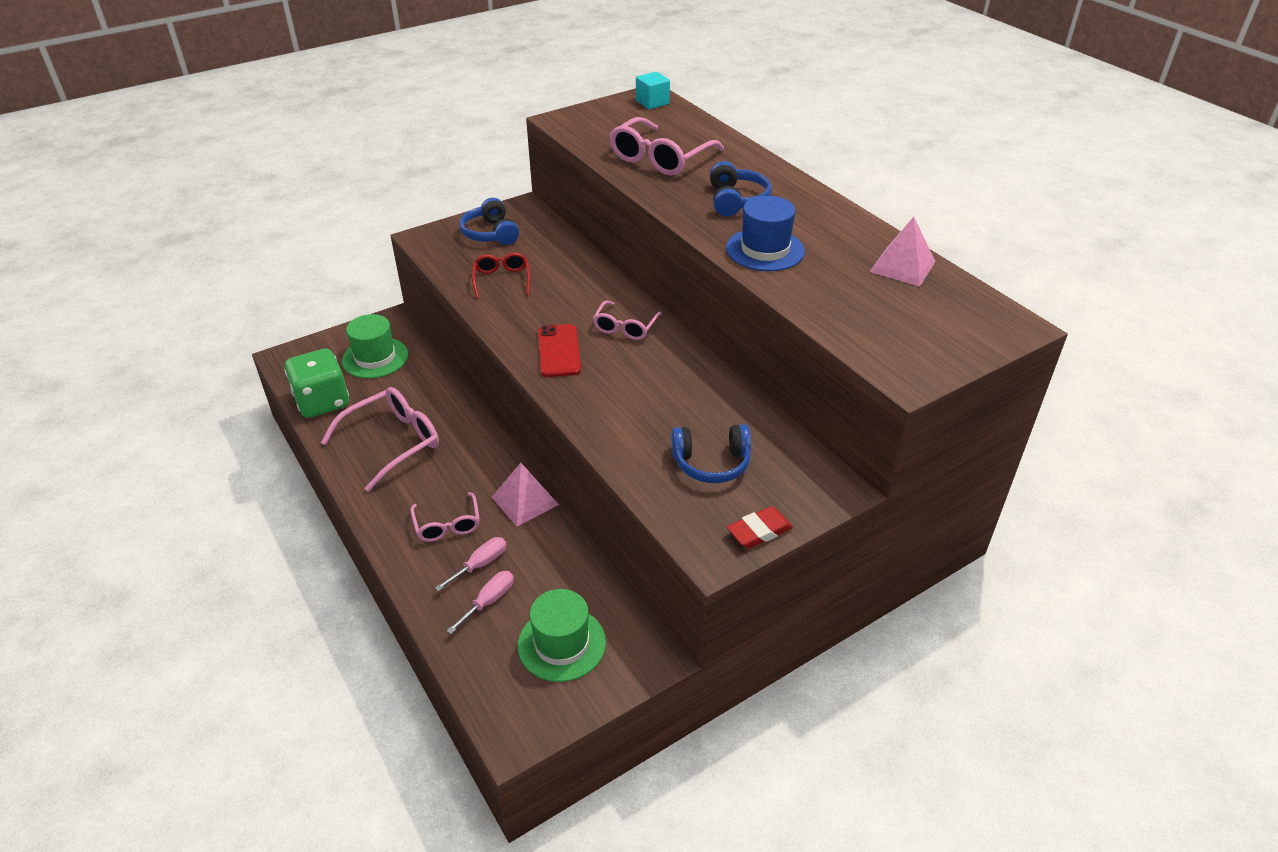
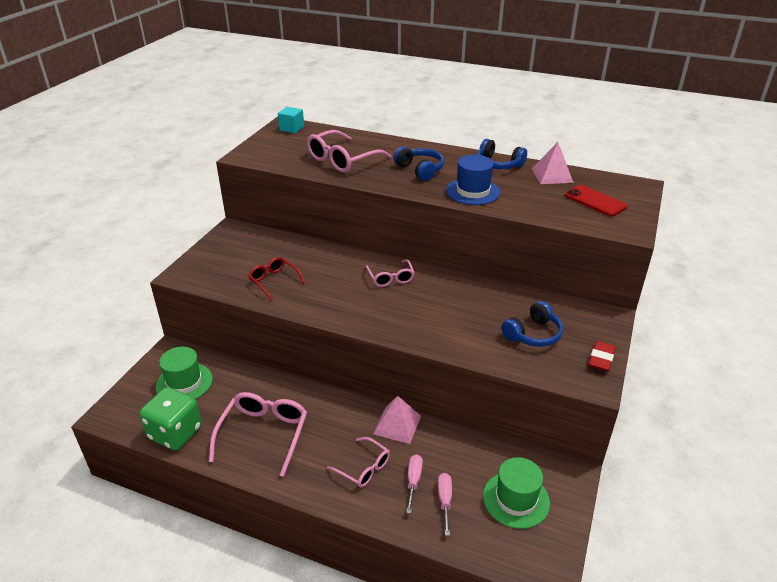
camera: 35 degrees left, 5 degrees down
blue headphones [459,198,519,245] -> blue headphones moved to [477,139,527,169]
red phone [538,324,581,377] -> red phone moved to [565,185,627,217]
pink glasses [609,117,724,176] -> pink glasses turned 45 degrees clockwise [307,130,391,173]

